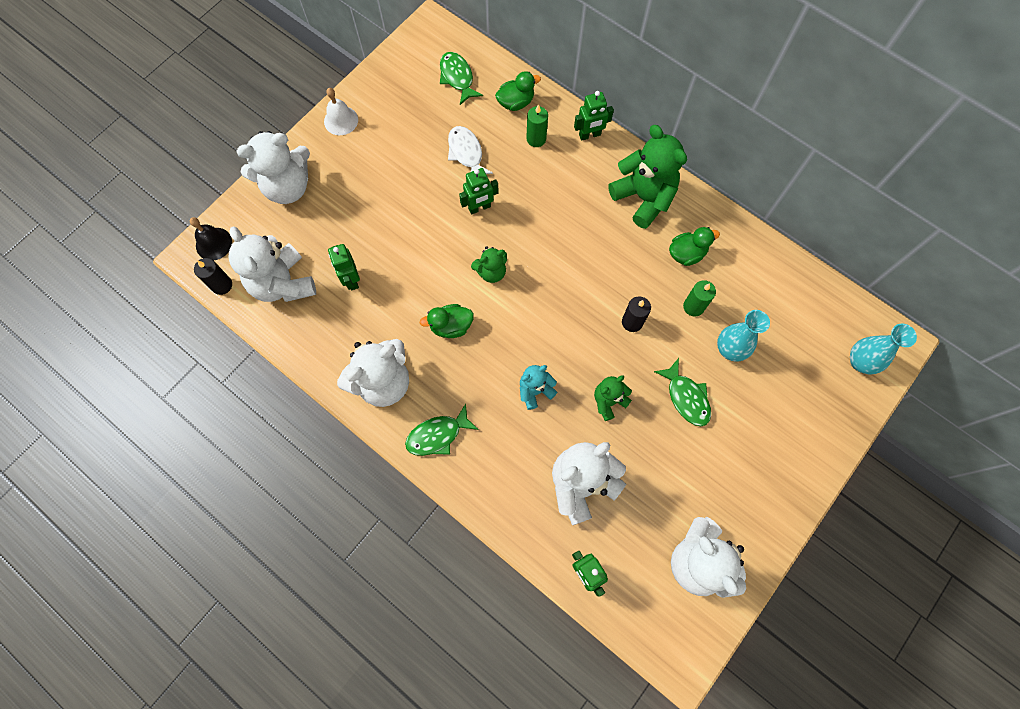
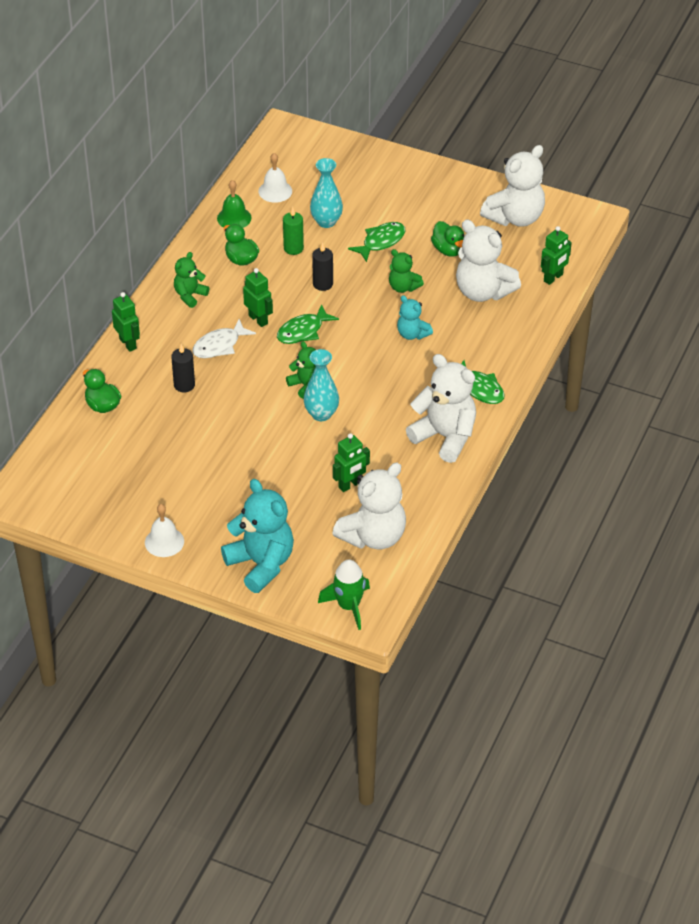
camera: 105 degrees left, 25 degrees down
black bell [190,217,232,260] -> green rocket [318,560,370,630]
black candle [194,258,232,295] -> black candle moved to [171,344,195,392]
white teddy bear [236,131,310,204] -> turquoise teddy bear [221,479,294,593]
green duck [420,304,474,338] -> green duck moved to [431,221,464,257]
green fish [440,52,483,105] -> green fish moved to [277,304,339,344]
white fish [448,126,493,174] -> white fish moved to [192,319,256,358]
green robot [459,168,499,214] -> green robot moved to [243,268,273,327]
green candle [526,104,548,147] -> none
green teddy bear [608,125,687,229] -> green teddy bear [174,252,209,308], size x0.54
turquoise vase [850,323,917,374] -> turquoise vase moved to [304,349,339,421]
none -> green bell [217,180,251,228]
none -> white bell [258,153,292,203]

